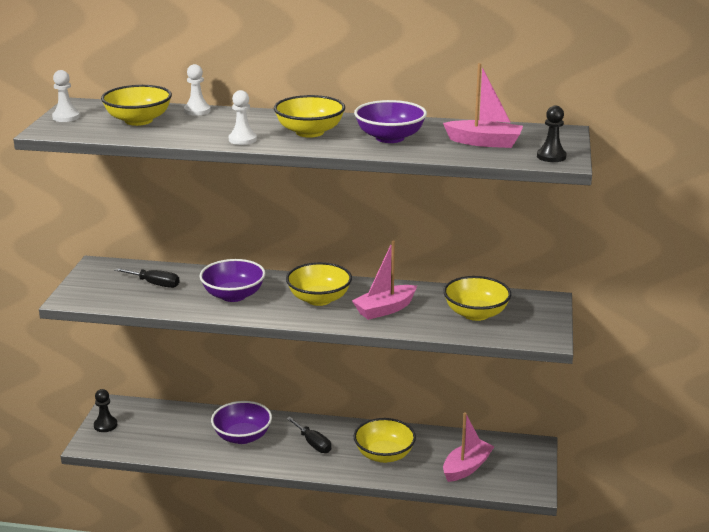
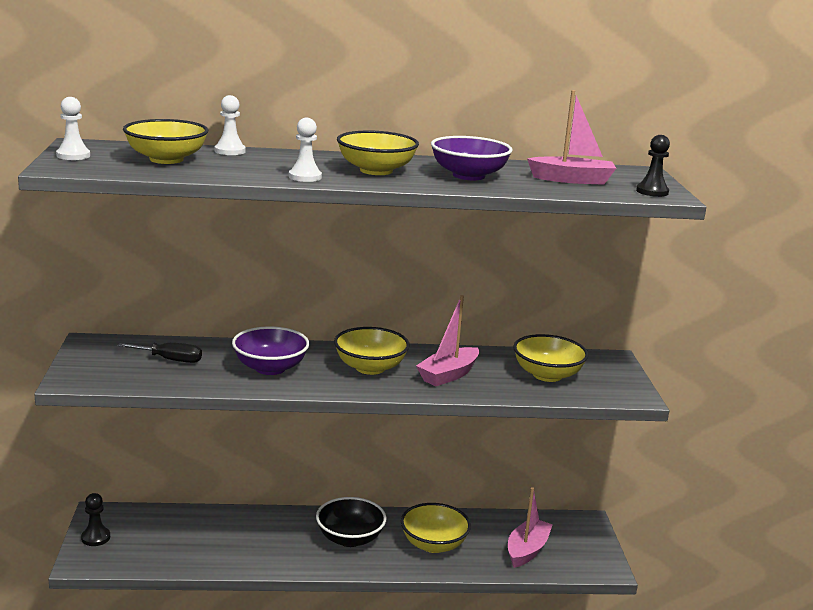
camera: 15 degrees left, 5 degrees down
purple bowl [211,401,272,444] -> none
black screwdriver [286,417,331,453] -> black bowl [316,497,387,547]

